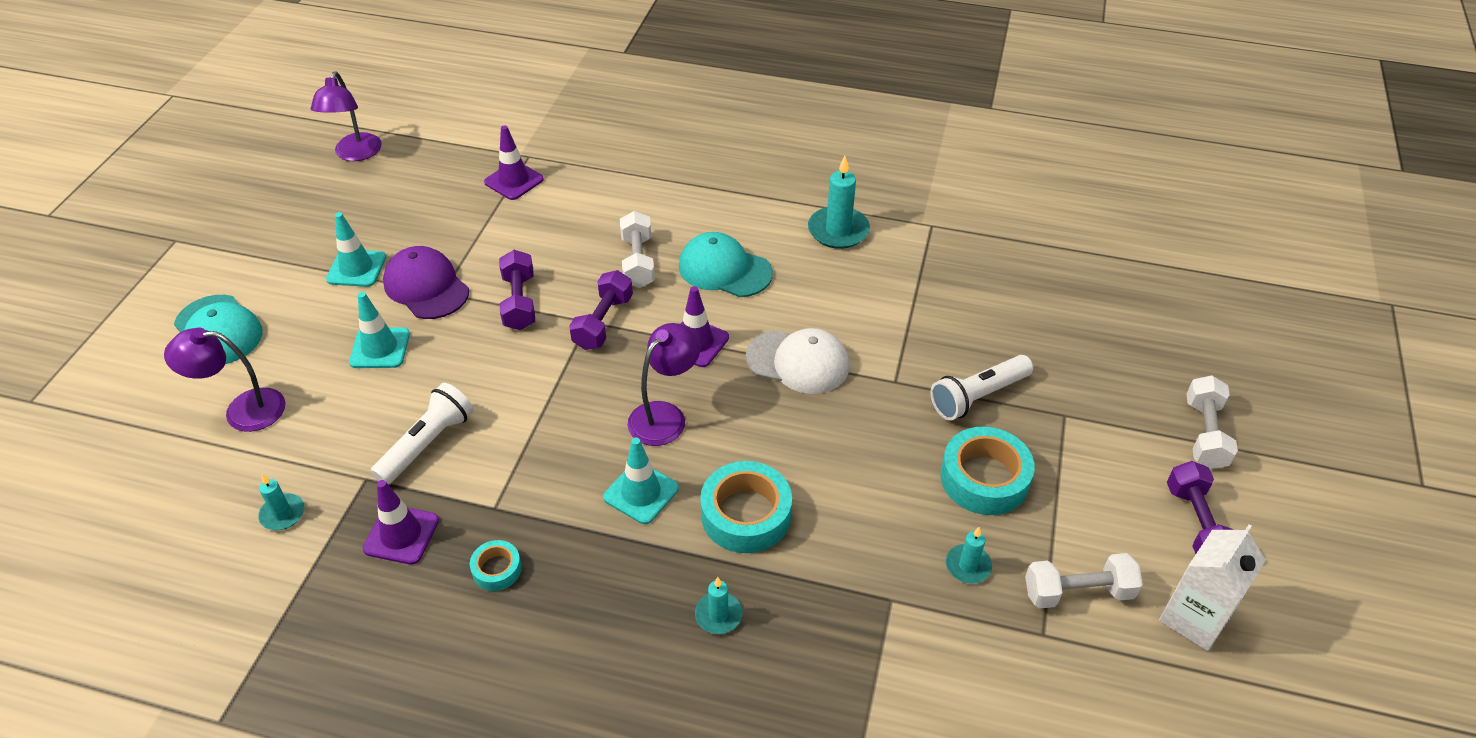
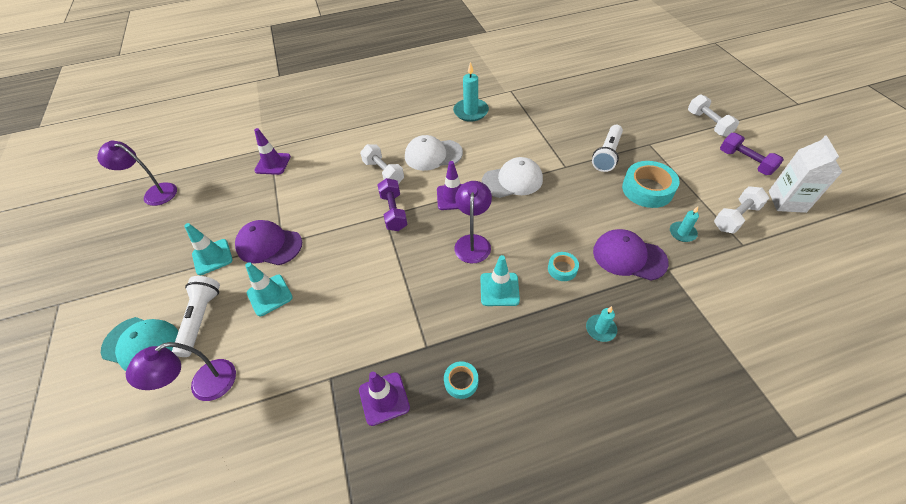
camera: 30 degrees left, 5 degrees up
turquoise candle [258,474,304,530] -> none
purple lamp [310,71,382,161] -> purple lamp turned 135 degrees clockwise [97,140,177,206]
white flashlight [371,383,473,485] -> white flashlight moved to [172,276,220,357]
purple dumbbell [499,250,535,330] -> none
turquoise cap [679,232,773,297] -> white cap [405,135,463,171]
turquoise tape [700,461,792,553] -> turquoise tape [548,252,579,281], size x0.52
none -> purple cap [593,229,669,281]

